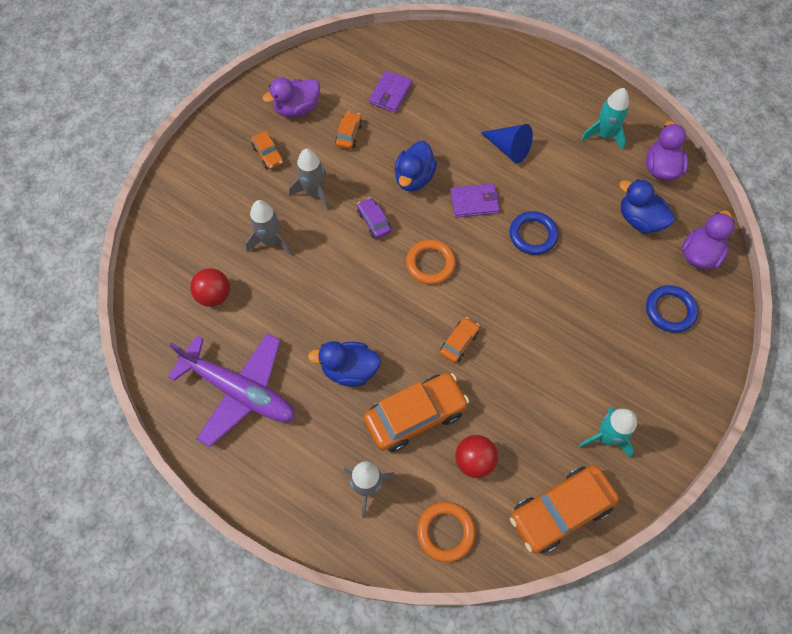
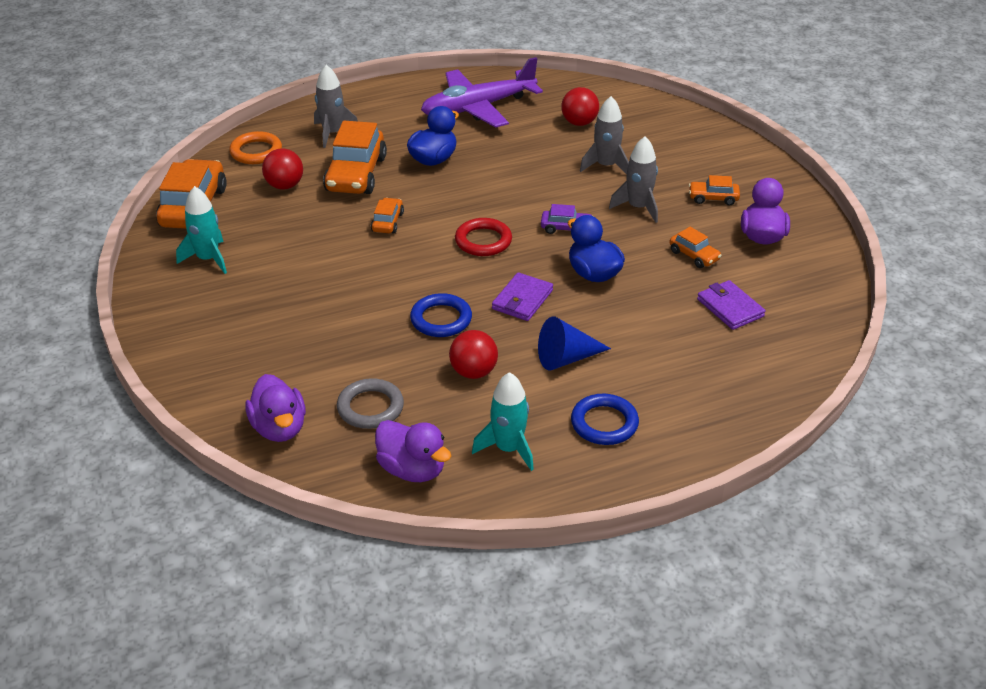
camera: 125 degrees right, 25 degrees down
orange ring [406,239,456,284] -> red ring [455,218,512,256]
orange car [440,317,479,363] -> orange car turned 150 degrees counterclockwise [371,197,404,233]
blue duck [619,179,675,233] -> grey ring [337,378,404,429]
blue ring [646,285,698,333] -> blue ring moved to [571,394,639,445]
none -> red ball [449,330,498,379]

